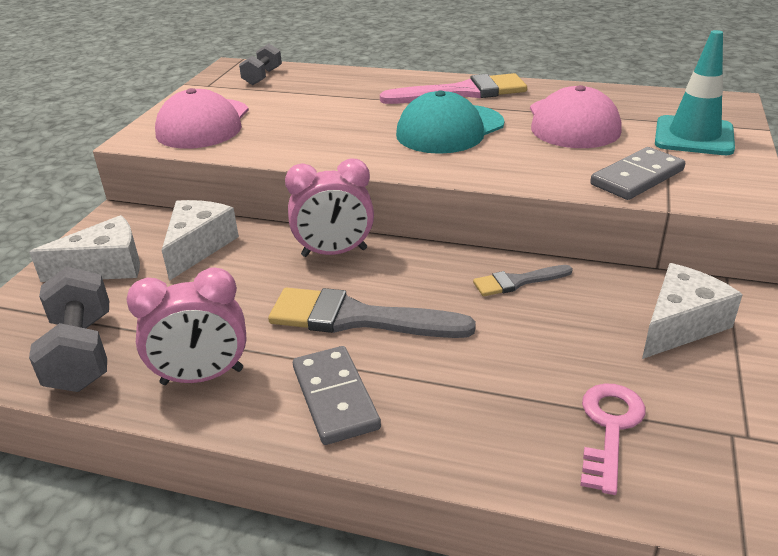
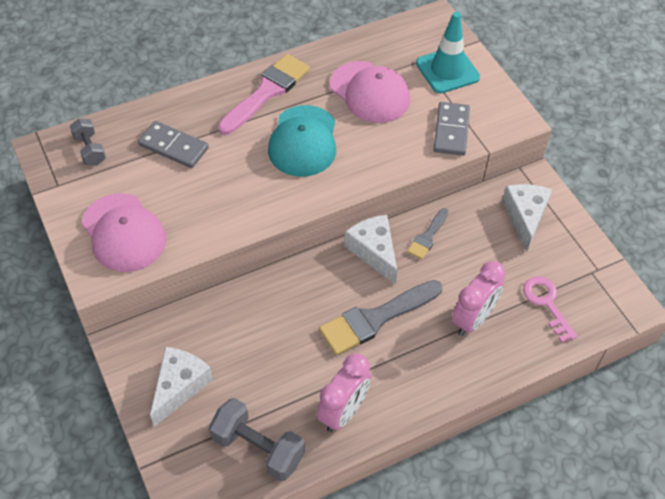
camera: 45 degrees left, 20 degrees up
white cheese [162,200,239,281] -> white cheese moved to [345,215,397,285]
pink clock [285,159,374,257] -> pink clock moved to [452,261,506,336]
grey domino [293,346,381,445] -> grey domino moved to [138,121,209,168]

